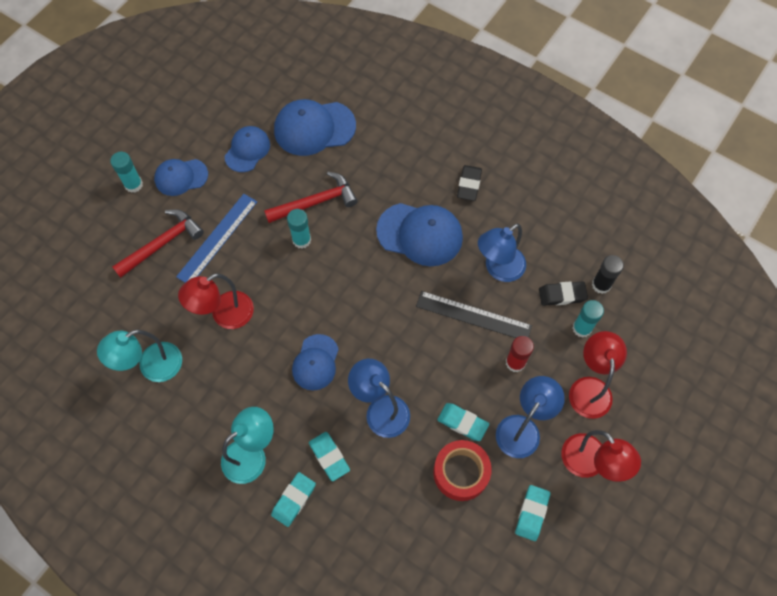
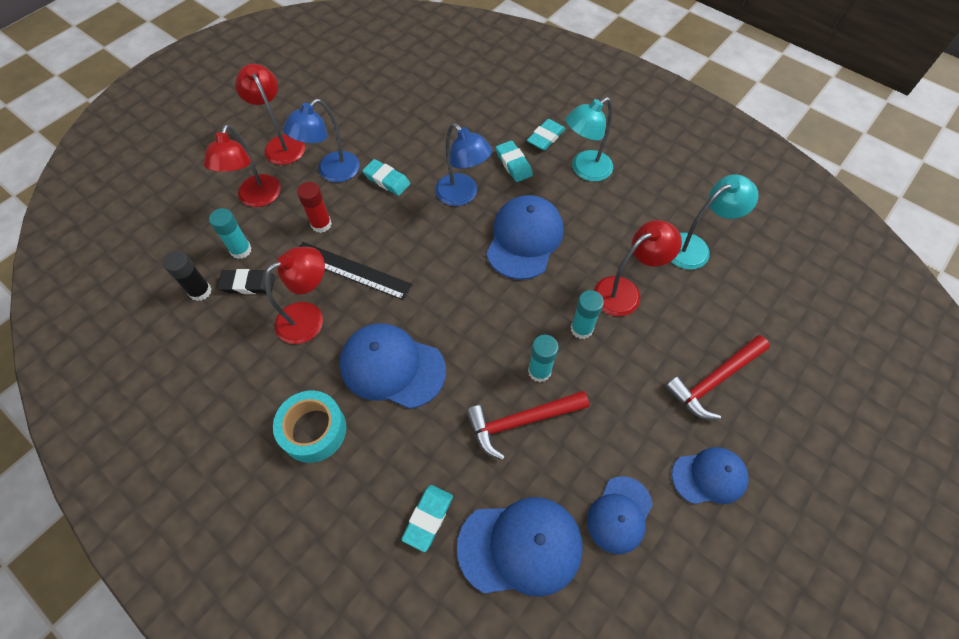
camera: 175 degrees left, 5 degrees down
turquoise glue stick [110,152,143,193] -> turquoise glue stick moved to [571,290,604,339]
blue ruler [176,194,257,283] -> none
blue cap [292,334,339,391] -> blue cap [486,195,564,280], size x1.58
red tape [433,440,492,501] -> none
black eraser [457,165,482,201] -> turquoise tape [273,391,346,463]
blue lamp [478,224,526,282] -> red lamp [265,247,325,344]
turquoise eraser [515,485,550,541] -> turquoise eraser moved to [401,485,453,552]

